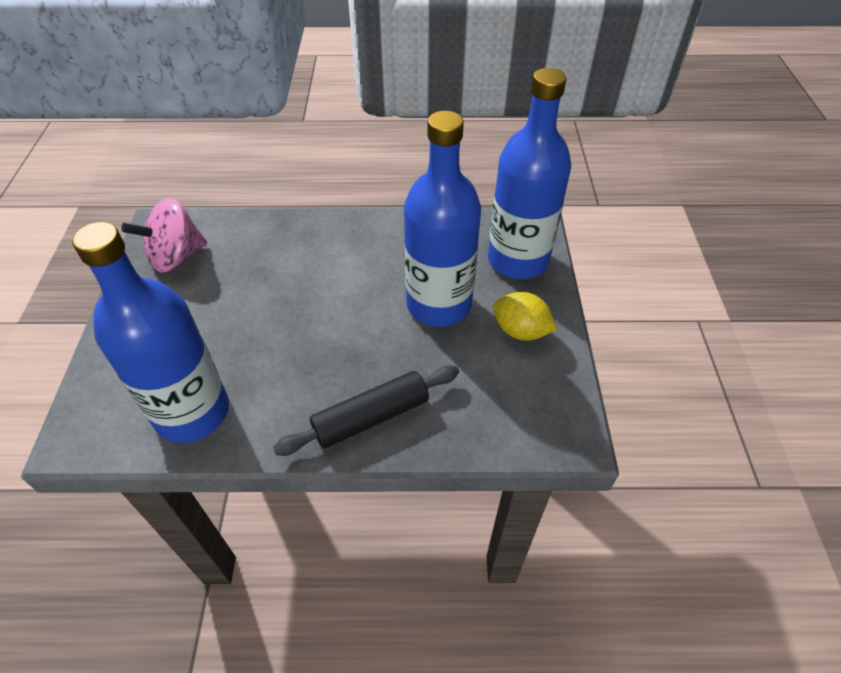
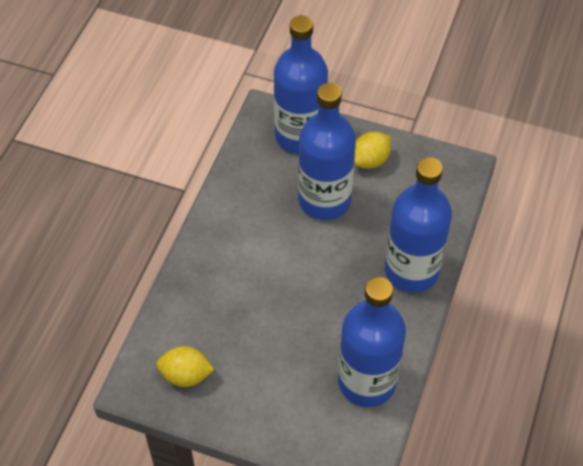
camera: 70 degrees left, 5 degrees up
pink spinning top [121,198,207,273] -> yellow lemon [157,346,214,387]
black rolling pin [273,365,459,456] -> blue bottle [385,157,452,293]

